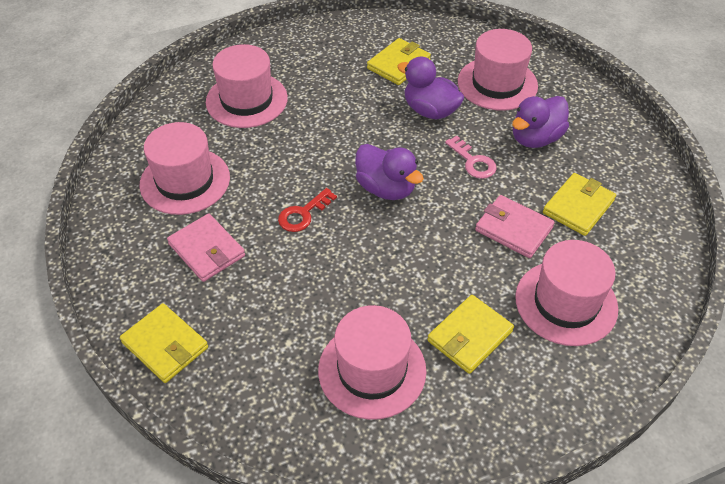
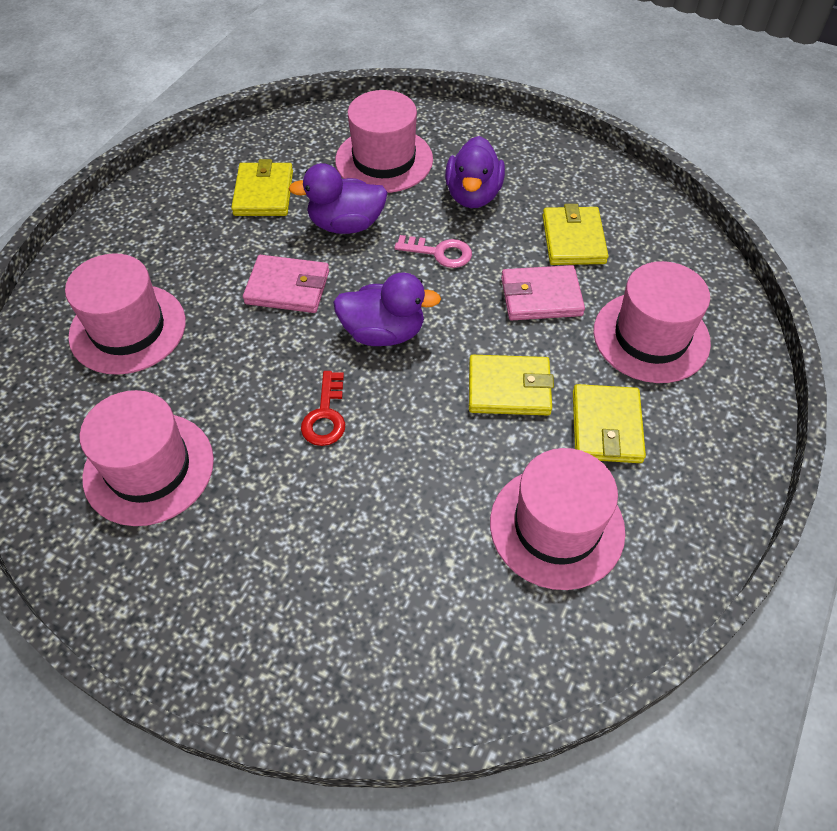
camera: 40 degrees left, 5 degrees up
yellow wallet [120,303,208,383] -> yellow wallet moved to [469,355,554,415]
pink wallet [167,214,245,282] -> pink wallet moved to [243,255,329,313]

